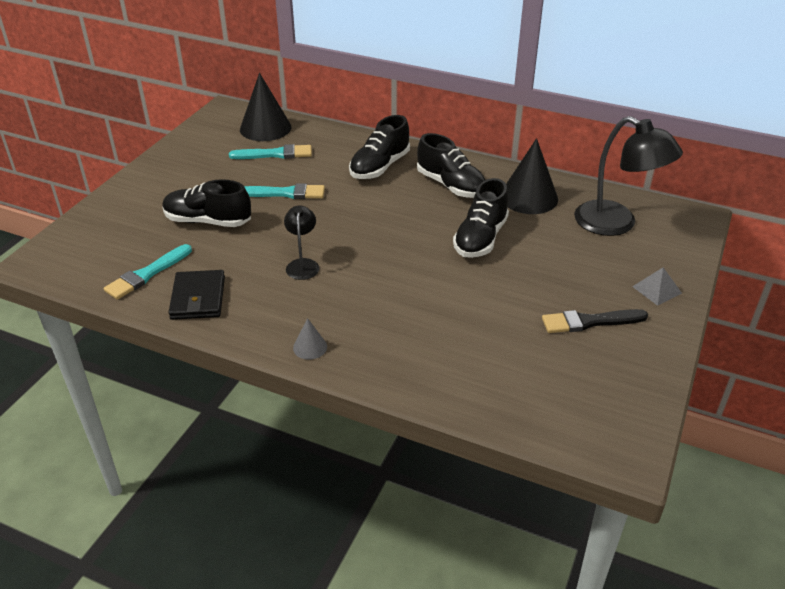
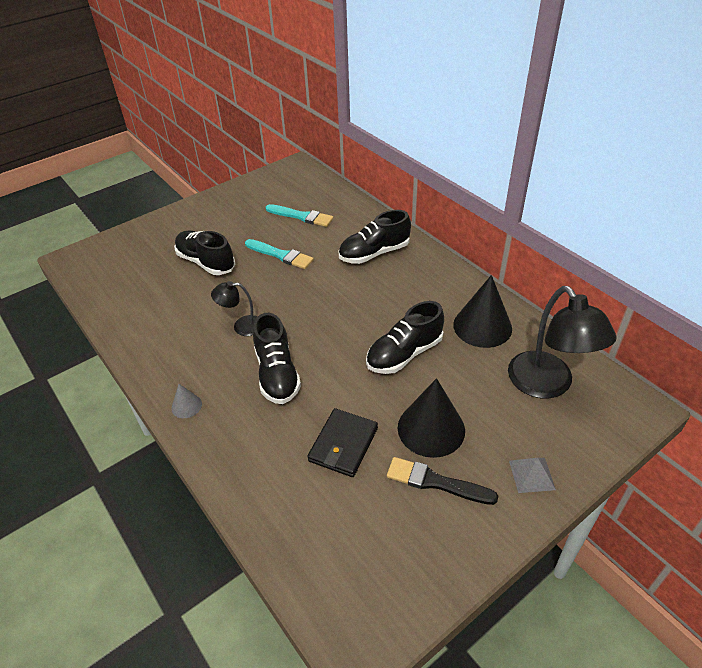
camera: 30 degrees right, 5 degrees up
turquoise brush [104,244,192,300] -> none
black wallet [168,270,225,320] -> black wallet moved to [307,408,378,477]
black cone [240,73,291,141] -> black cone moved to [398,378,465,458]
black lamp [284,205,319,280] -> black lamp turned 120 degrees counterclockwise [211,281,258,336]
black shoe [417,133,485,198] -> black shoe moved to [253,313,301,404]

